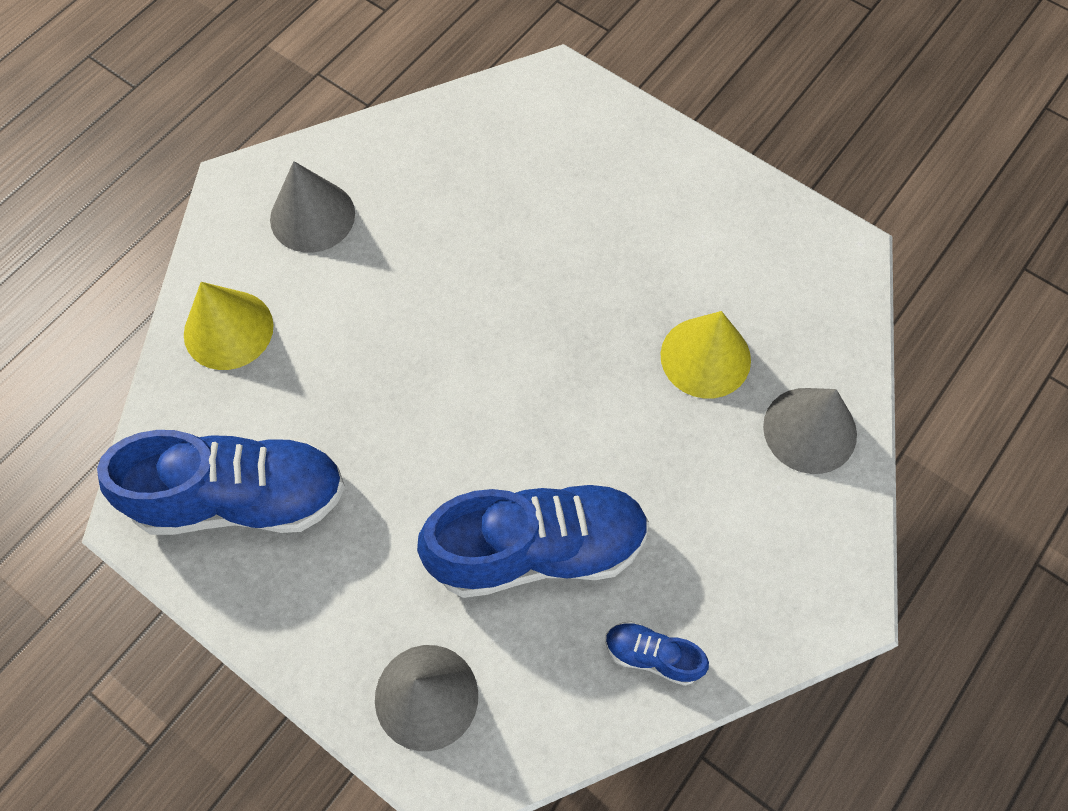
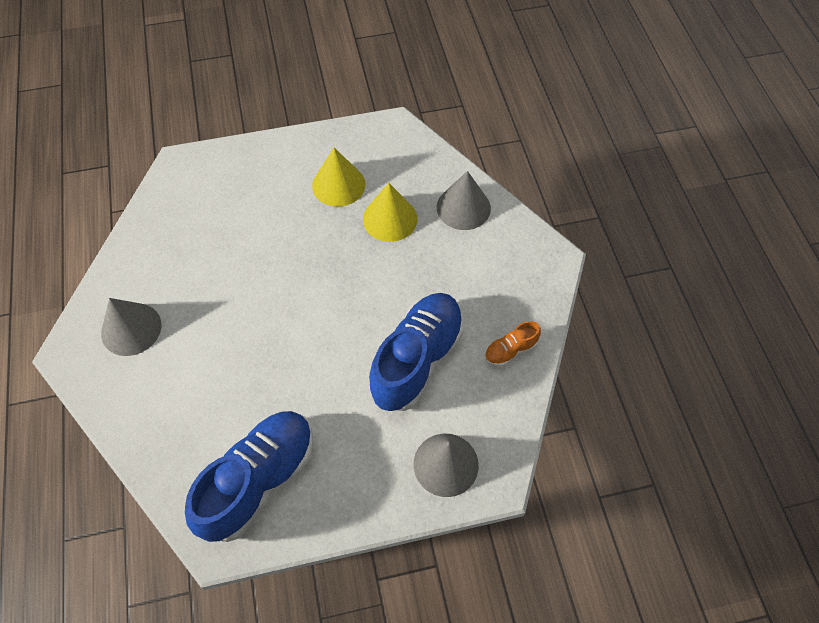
camera: 50 degrees left, 5 degrees down
yellow cone [184,282,274,370] -> yellow cone moved to [312,148,365,207]
blue shoe [606,621,709,686] -> orange shoe [484,321,541,367]

